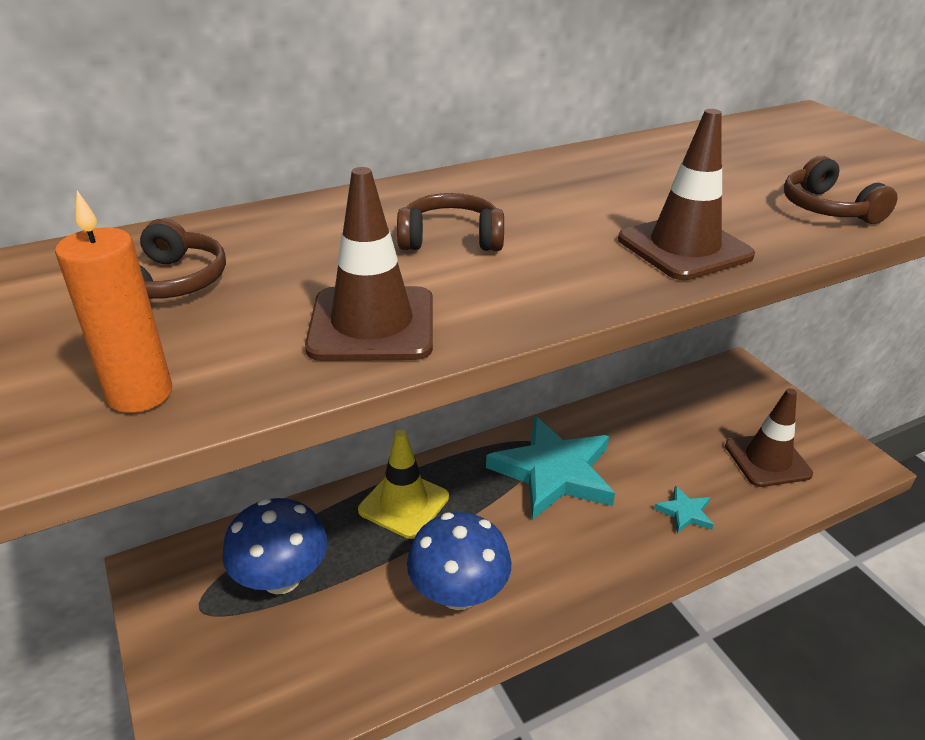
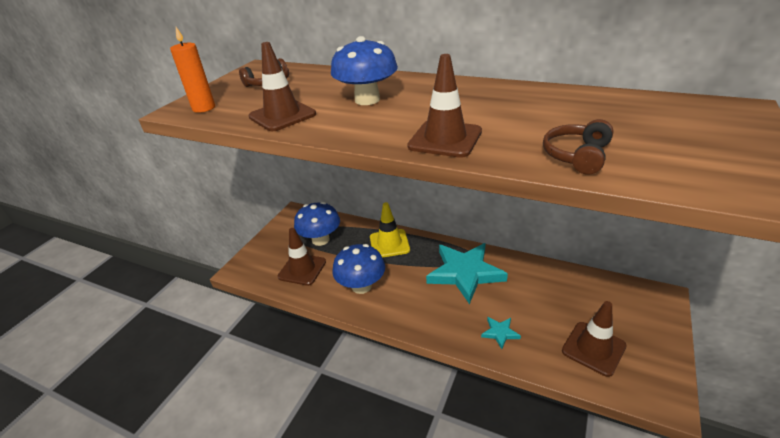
camera: 55 degrees right, 0 degrees up
brown headphones [397,193,504,251] -> blue mushroom [331,36,398,105]
none -> brown traffic cone [278,228,326,286]

